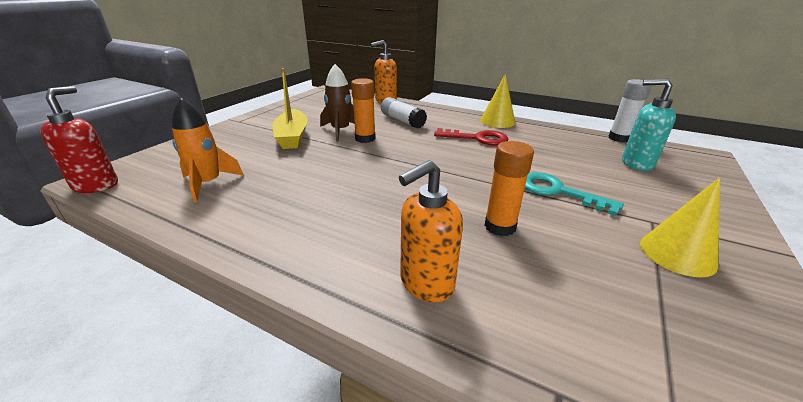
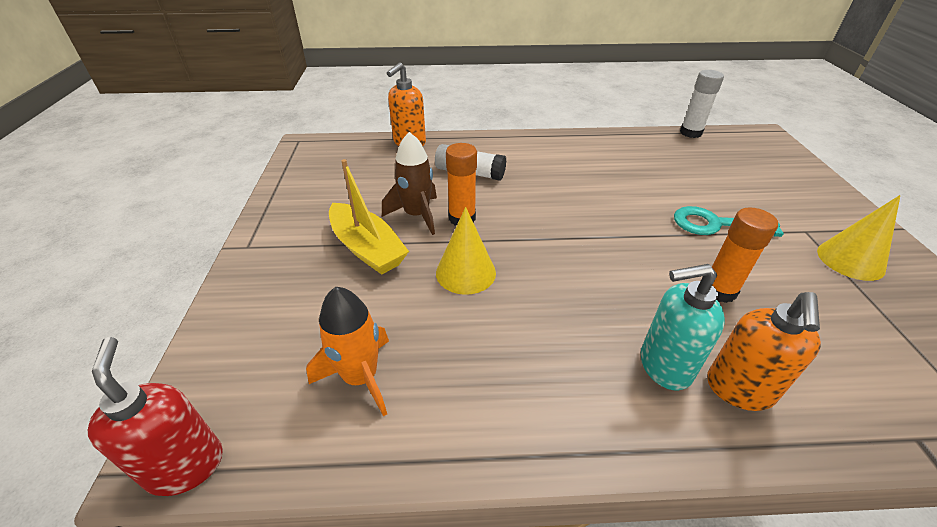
camera: 30 degrees left, 10 degrees up
red key [434,128,508,146] -> none
yellow cone [480,74,515,128] -> yellow cone moved to [436,207,496,295]
turquoise soap dispenser [622,78,676,171] -> turquoise soap dispenser moved to [641,264,725,390]

